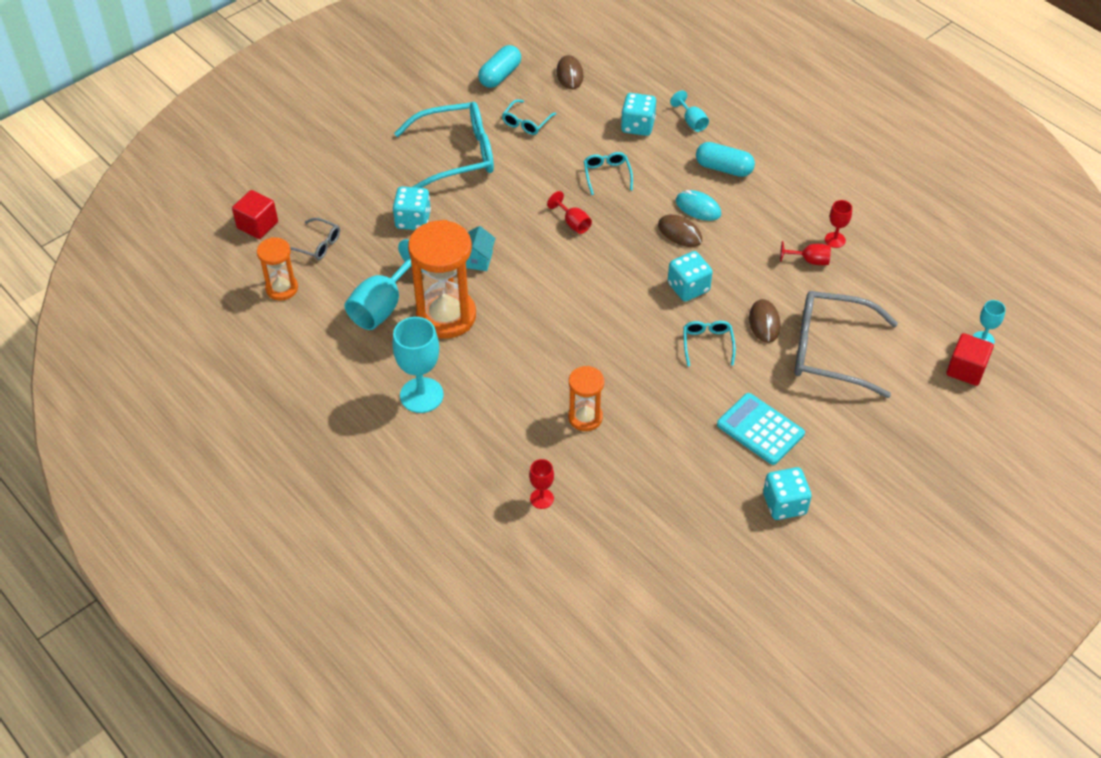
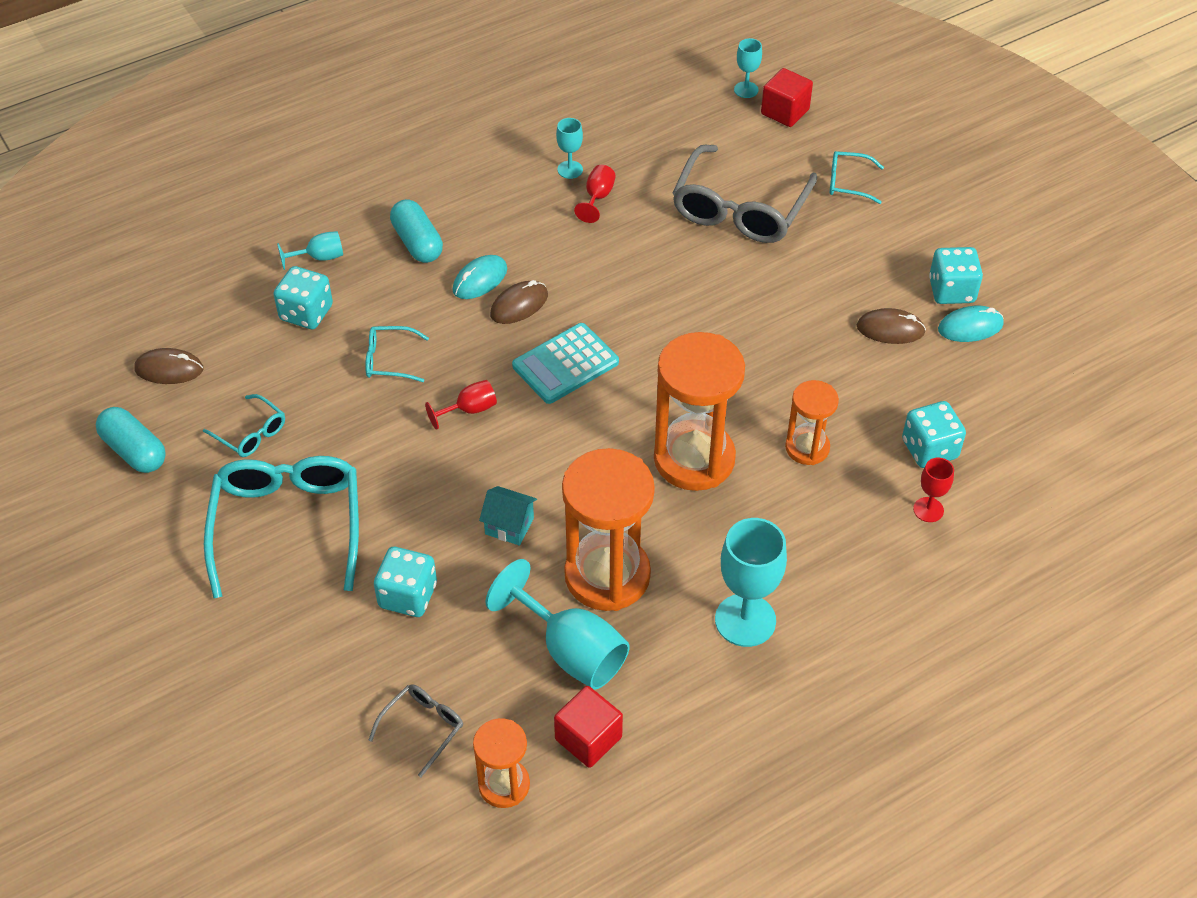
camera: 80 degrees left, 0 degrees up
red cube [232,190,278,239] -> red cube moved to [554,686,623,768]
turquoise dice [668,251,713,301] -> turquoise dice moved to [902,401,966,468]
turquoise glasses [683,321,736,367] -> turquoise glasses moved to [830,151,884,204]
turquoise capsule [696,142,755,177] -> turquoise capsule turned 60 degrees counterclockwise [390,199,443,263]
turquoise calculator [717,393,805,465] -> turquoise calculator moved to [512,323,619,404]
brown mouse [749,299,780,343] -> brown mouse moved to [857,308,926,344]
red goblet [825,200,852,248] -> turquoise goblet [556,118,583,179]
none -> orange hourglass [654,332,745,491]
none -> turquoise mouse [938,306,1004,342]

